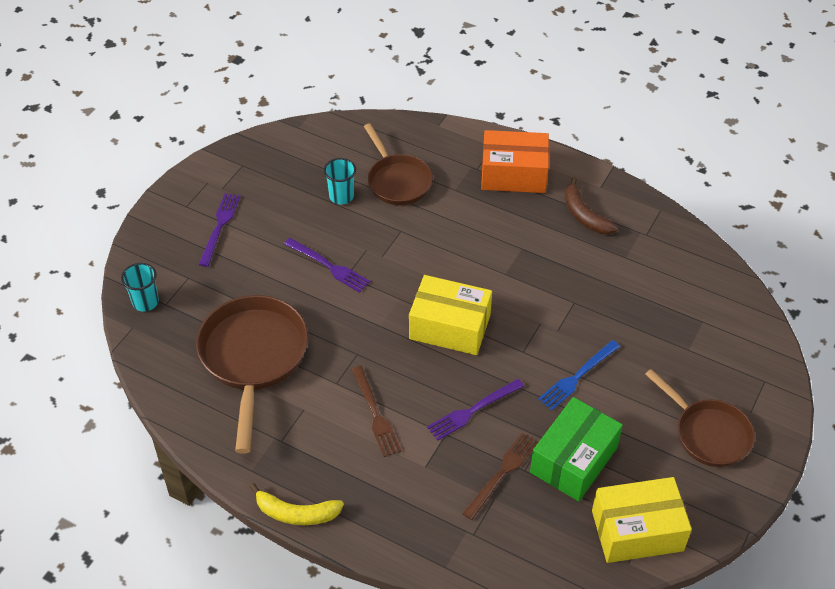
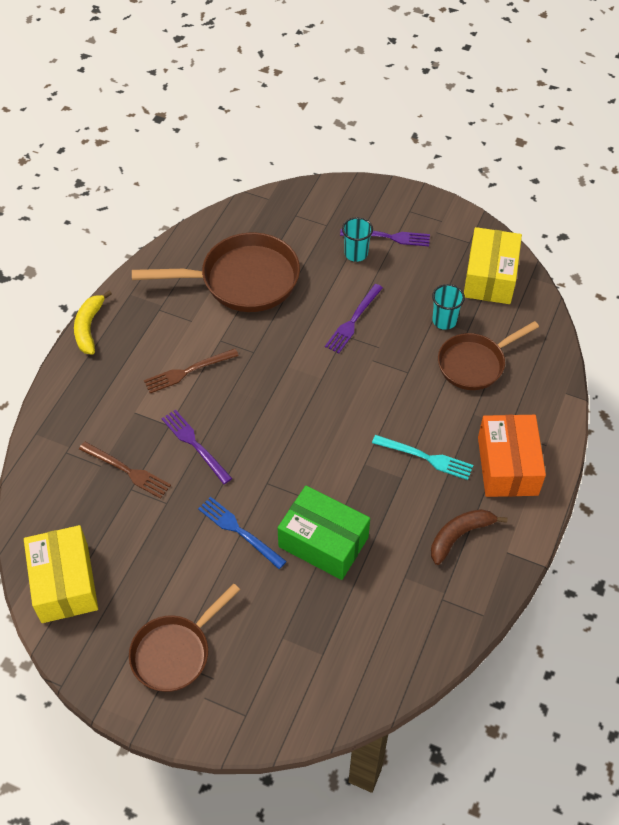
camera: 85 degrees right, 5 degrees up
turquoise cup [121,263,159,312] -> turquoise cup moved to [342,217,373,262]
yellow box [409,275,492,355] -> yellow box moved to [464,227,522,304]
green box [530,397,623,501] -> green box moved to [278,485,370,580]
none -> turquoise fork [372,435,473,480]

